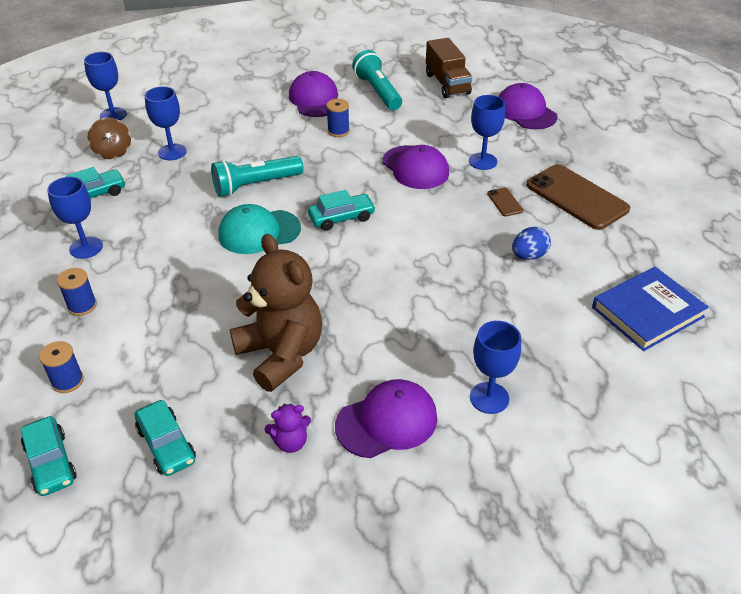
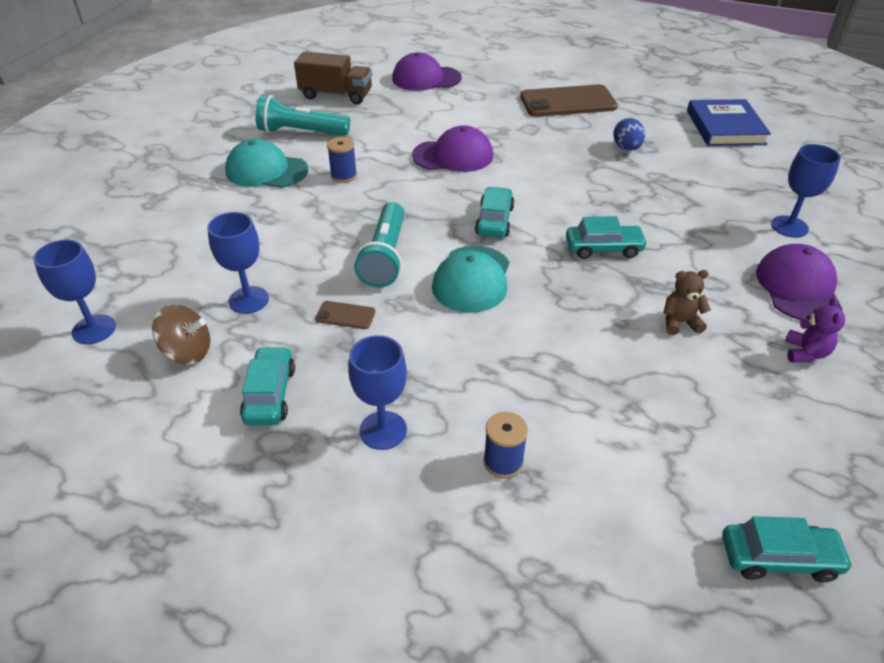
camera: 60 degrees left, 0 degrees up
blue spool [39,341,84,393] -> none
turquoise car [134,400,196,476] -> turquoise car moved to [566,216,648,259]
brown teddy bear [230,234,322,392] -> brown teddy bear [663,270,711,335], size x0.43
purple cap [289,71,338,117] -> turquoise cap [225,139,308,188]
blue goblet [469,95,505,170] -> none
brown phone [487,188,523,217] -> brown phone moved to [315,301,376,329]

